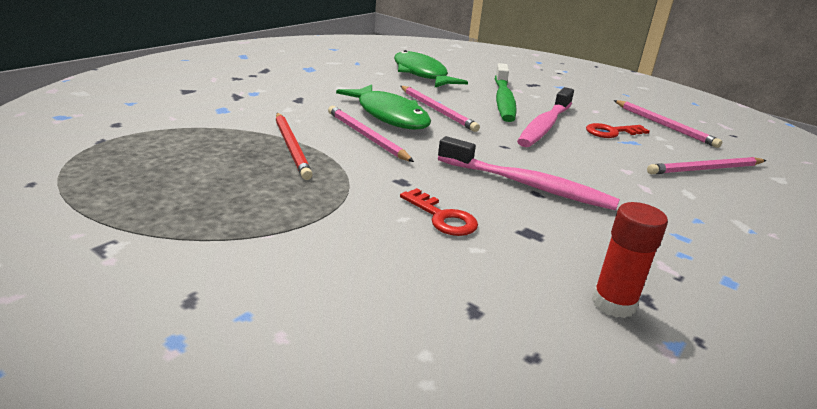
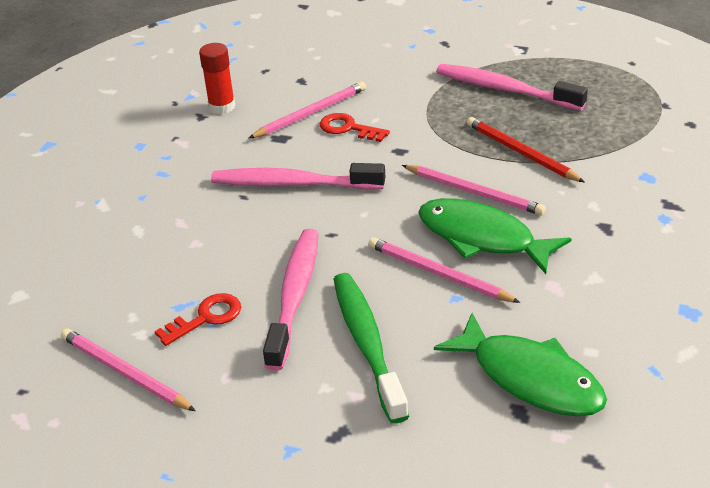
camera: 165 degrees right, 10 degrees up
pink pencil [647,157,766,174] -> pink pencil moved to [249,82,366,138]
none -> pink toothbrush [436,64,588,111]

